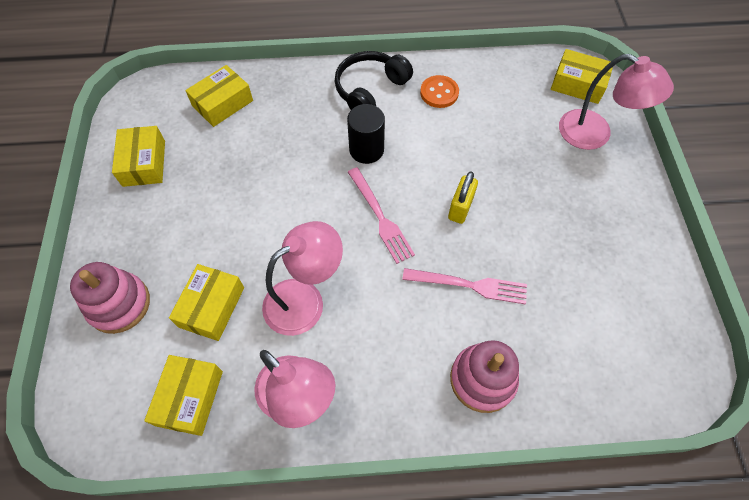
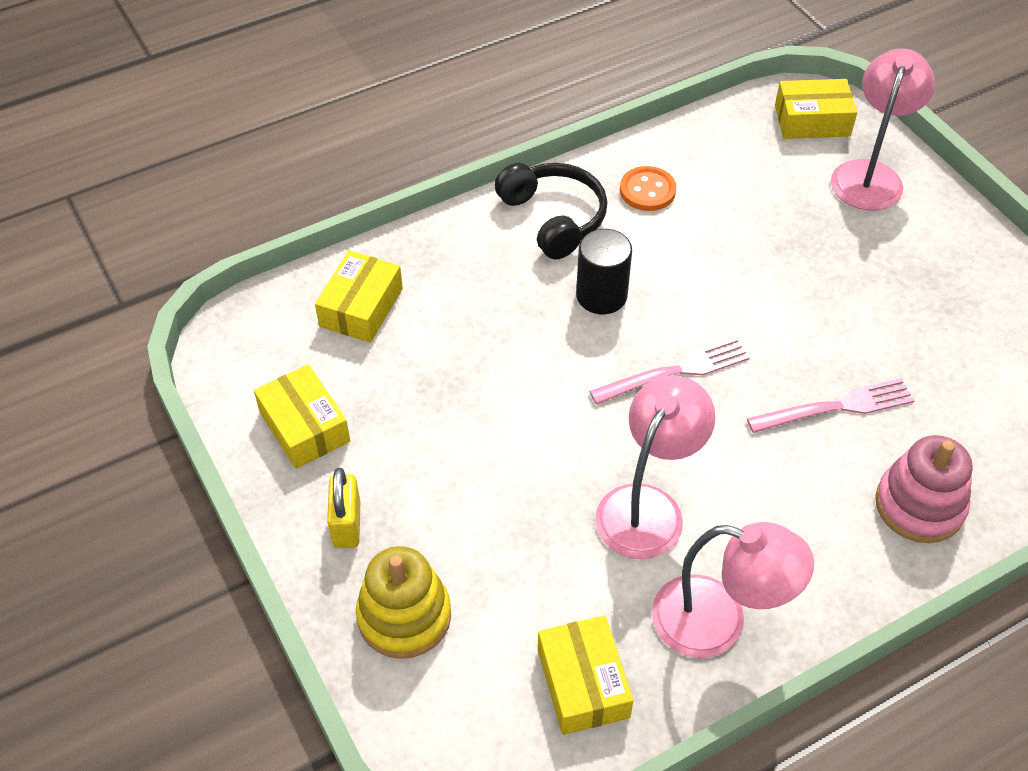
camera: 25 degrees left, 10 degrees down
pink stacking toy [70,262,150,334] -> yellow stacking toy [356,546,451,659]
yellow box [169,264,244,341] -> none
black headphones [335,51,413,110] -> black headphones turned 135 degrees clockwise [495,163,607,260]
pink fork [348,167,415,264] -> pink fork turned 60 degrees counterclockwise [589,337,750,404]
yellow padlock [448,171,478,224] -> yellow padlock moved to [327,468,360,548]
pink lamp [559,54,674,150] -> pink lamp turned 75 degrees counterclockwise [831,48,935,210]

